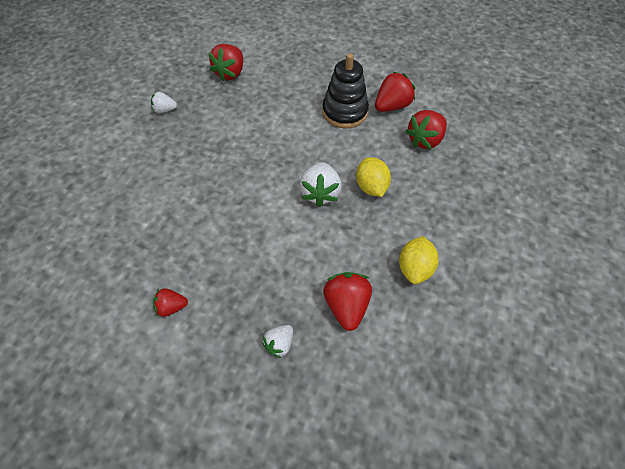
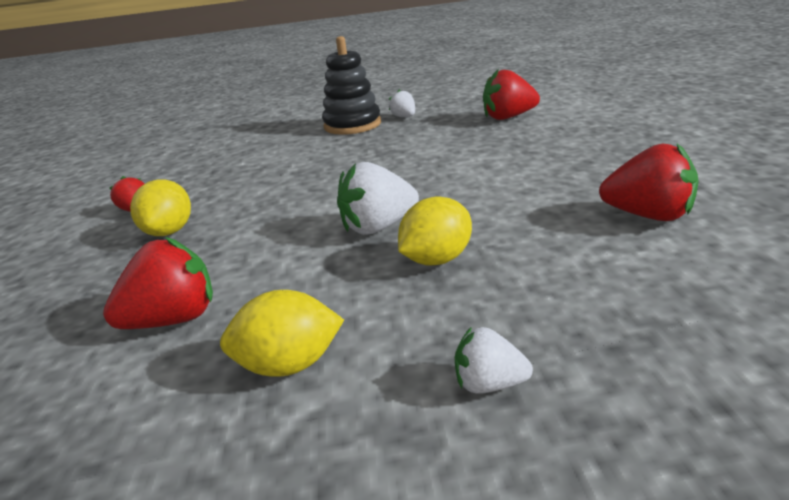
camera: 65 degrees right, 30 degrees down
white strawberry [262,325,293,358] -> white strawberry moved to [455,327,533,394]
black stacking toy [322,53,369,128] -> black stacking toy moved to [322,36,381,135]
red strawberry [405,110,447,149] -> none
none -> yellow lemon [130,179,191,236]

